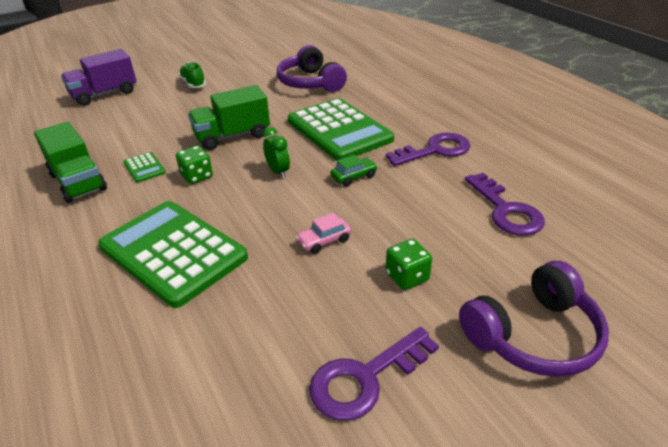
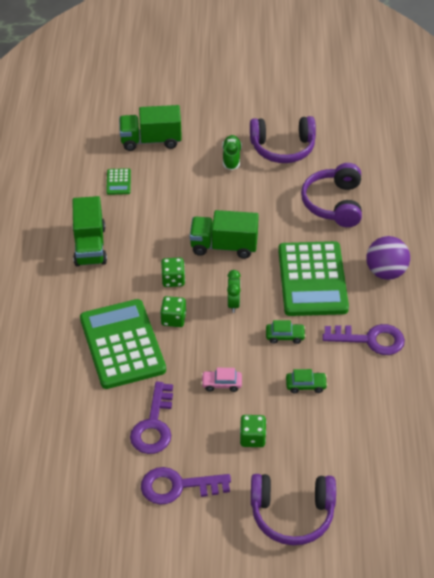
camera: 30 degrees right, 10 degrees up
purple truck [61,49,137,106] -> green truck [119,105,182,151]
green calculator [124,152,166,183] -> green calculator moved to [106,168,131,195]
purple key [465,173,545,236] -> purple key moved to [130,382,173,454]
none -> green dice [160,296,186,327]
none -> purple headphones [250,116,316,163]
none -> green car [286,369,328,393]
none -> purple ball [366,236,410,280]

